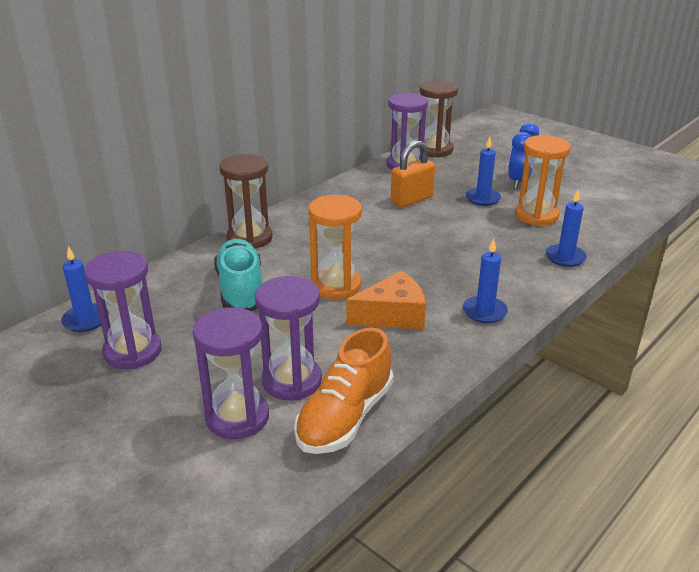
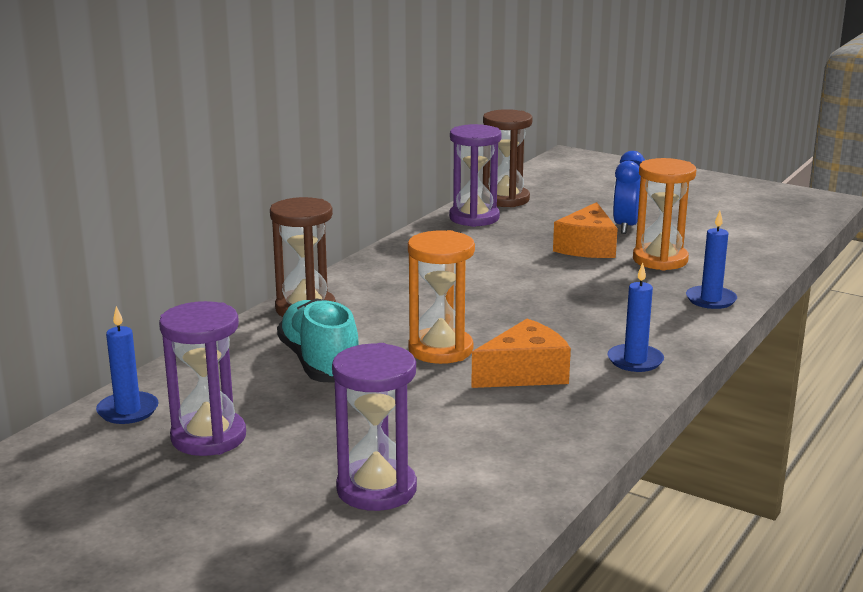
camera: 10 degrees left, 10 degrees down
purple hourglass [255,276,322,401] -> none
orange shoe [294,328,393,454] -> none
orange padlock [391,140,435,208] -> none
blue candle [466,137,501,206] -> orange cheese [553,202,618,258]

